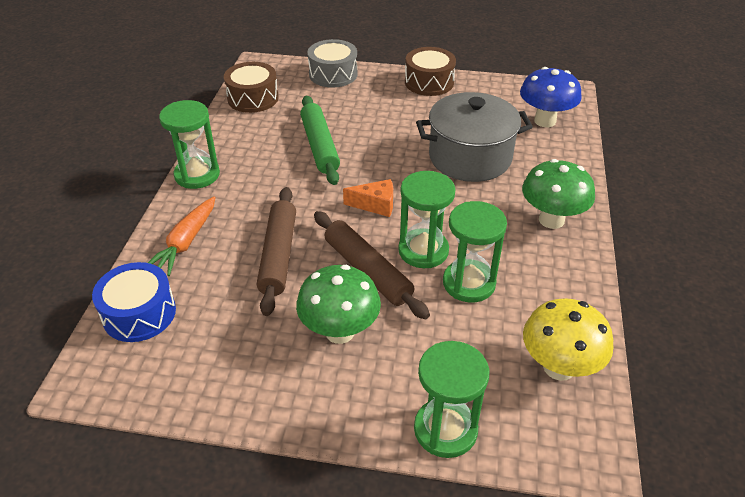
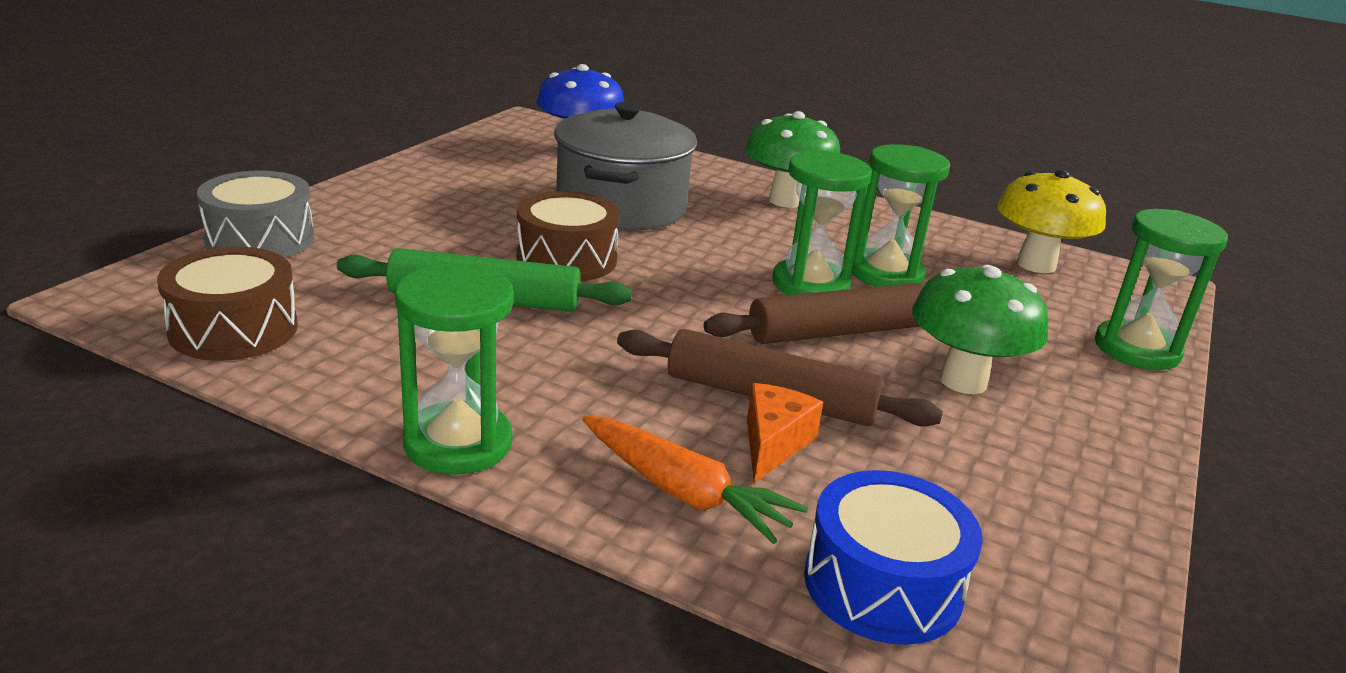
camera: 75 degrees left, 15 degrees down
orange cheese [343,179,393,217] -> orange cheese moved to [747,383,823,483]
brown drum [405,47,456,96] -> brown drum moved to [516,191,620,281]

